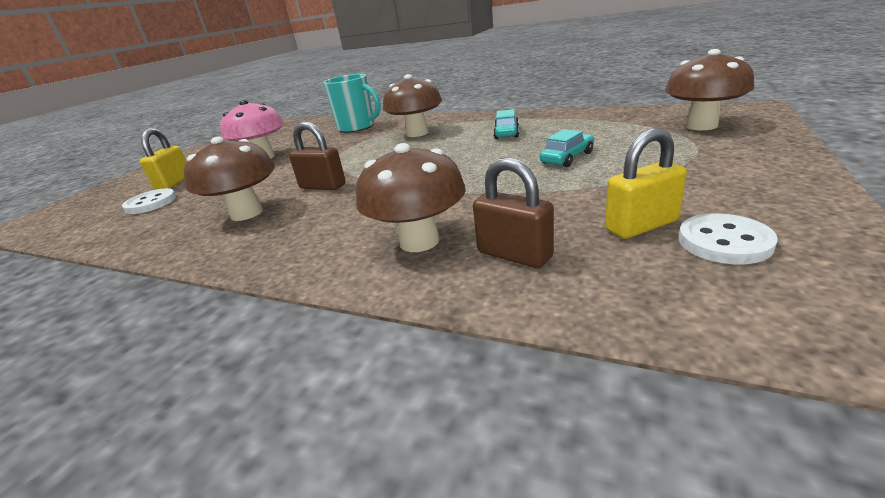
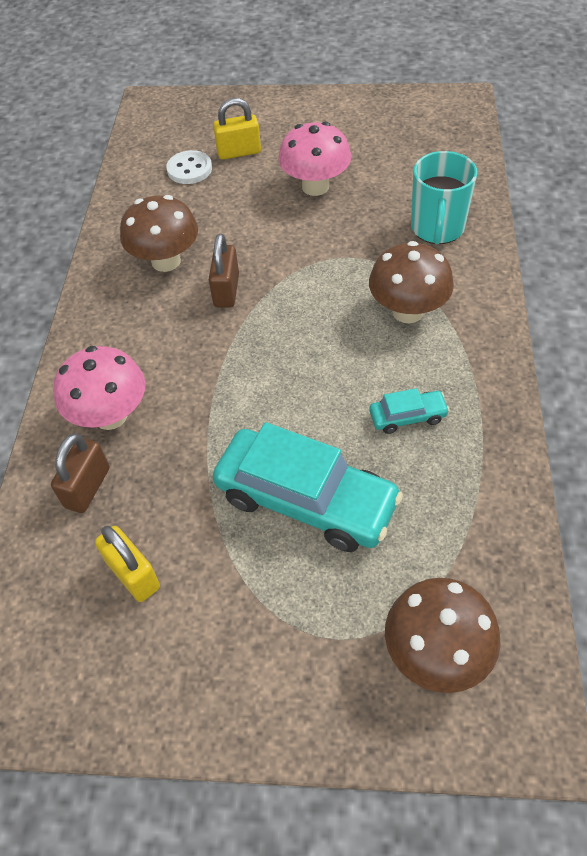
camera: 70 degrees right, 25 degrees up
brown mushroom [356,143,466,252] -> pink mushroom [53,346,145,430]
turquoise car [540,129,594,167] -> turquoise car [213,422,403,552], size x2.22
white button [679,213,778,264] -> none

